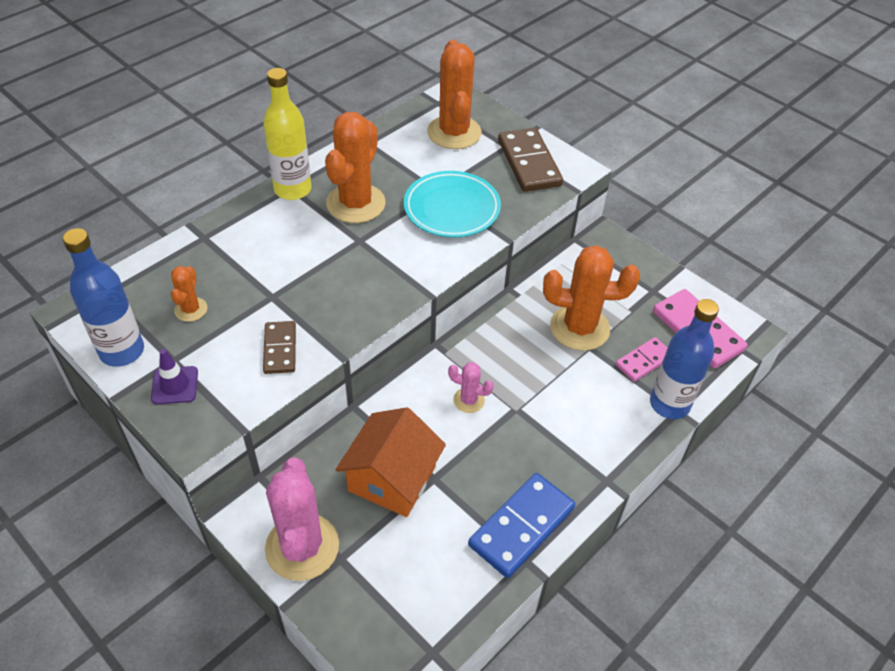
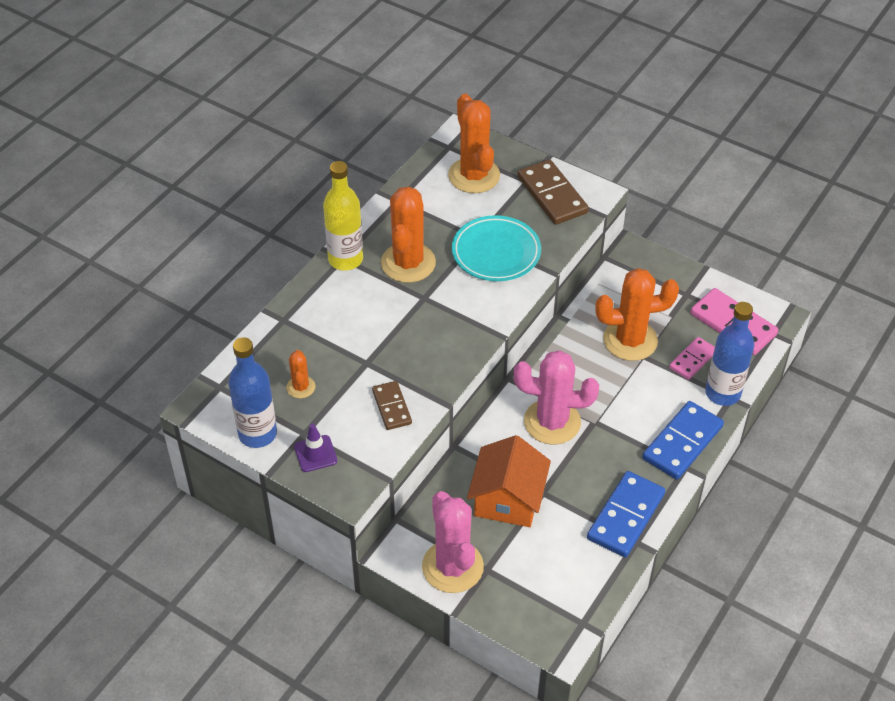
camera: 10 degrees left, 0 degrees up
pink cactus [448,362,494,413] -> pink cactus [514,350,599,444], size x2.04
none -> blue domino [642,401,724,479]

